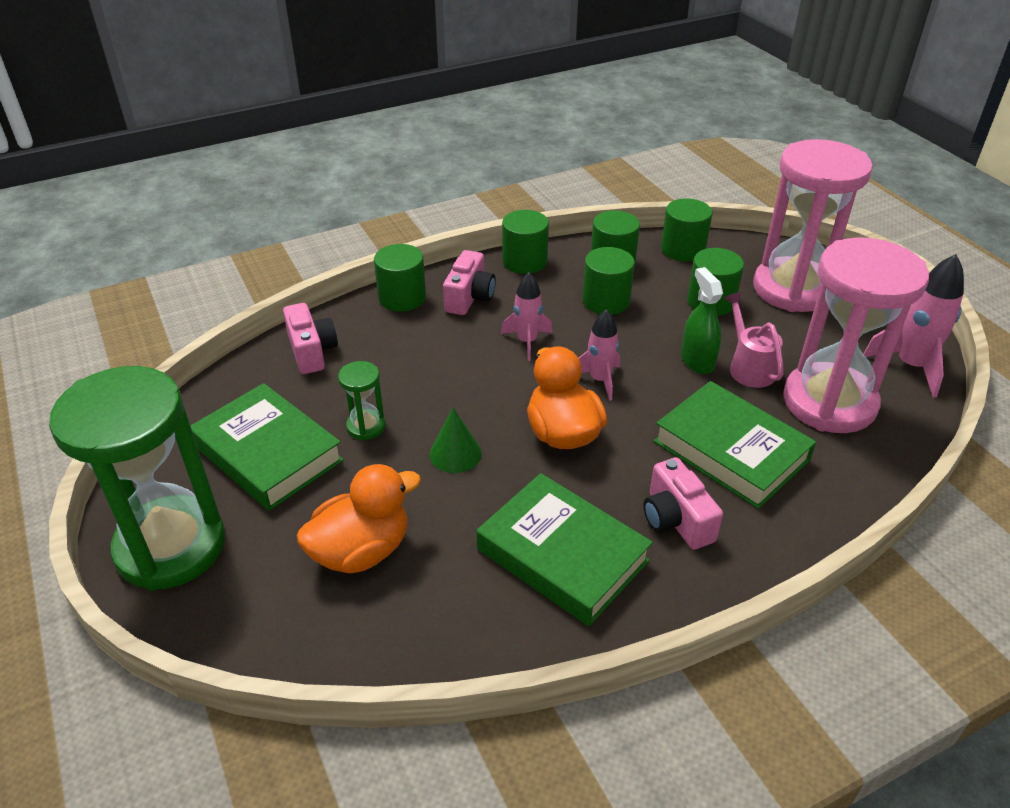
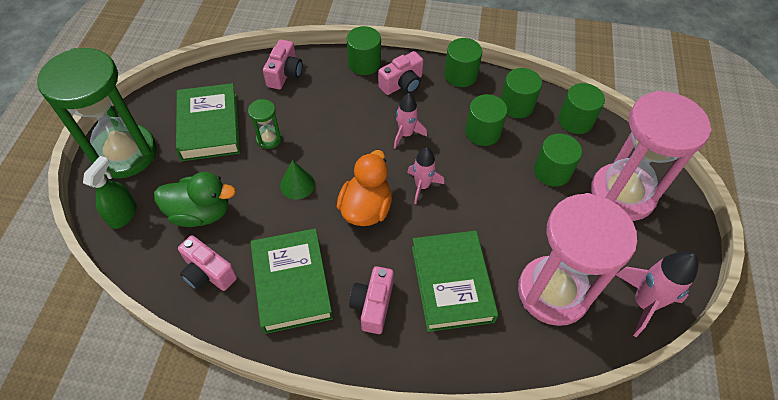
camera: 35 degrees right, 15 degrees up
orange duck [297,464,421,573] -> green duck [154,172,236,227]
green spray bottle [681,267,723,374] -> green spray bottle moved to [83,156,137,229]
pink watering can [724,292,784,388] -> none
none -> pink camera [178,235,237,291]

